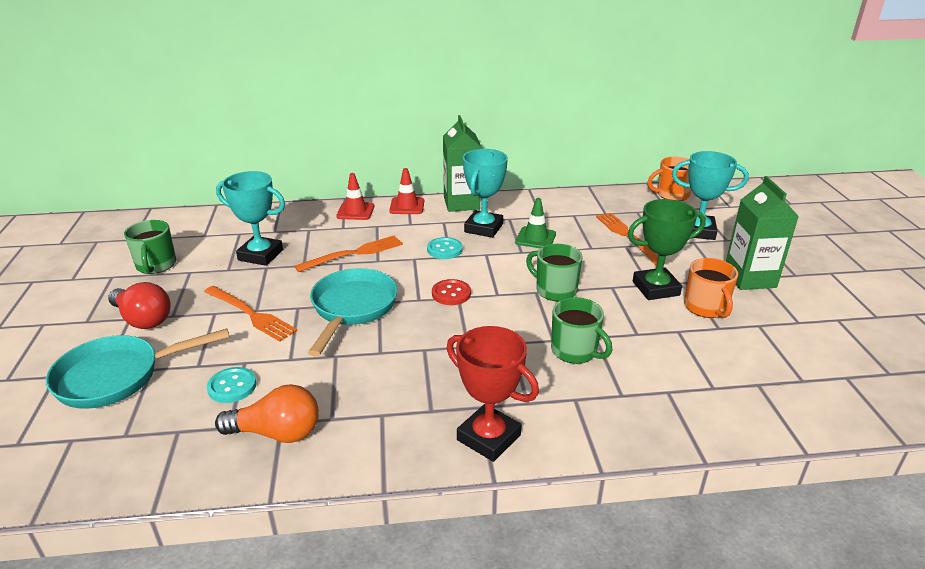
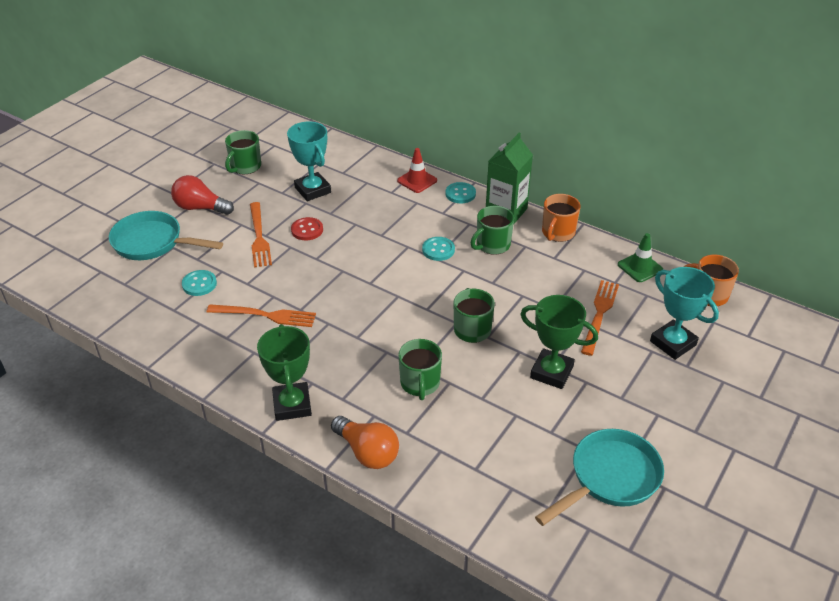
camera: 40 degrees right, 10 degrees up
red light bulb [108,282,171,329] -> red light bulb turned 120 degrees clockwise [171,175,234,215]
orange light bulb [215,384,319,443] -> orange light bulb moved to [331,416,399,469]
orange fork [294,235,403,272] -> orange fork moved to [207,304,316,327]
turquoise pan [308,268,397,357] -> turquoise pan moved to [535,429,664,526]
red traffic cone [390,168,424,214] -> turquoise button [446,182,476,204]
red button [432,279,471,305] -> red button moved to [291,217,323,240]
red trophy [446,326,539,462] -> green trophy [257,324,312,421]
turquoise trophy [463,149,508,238] -> green mug [470,206,514,255]
green traffic cone [515,198,556,248] -> green traffic cone moved to [618,233,663,282]
orange mug [684,258,738,318] -> orange mug moved to [542,194,581,242]
green carton [726,176,799,290] -> none

